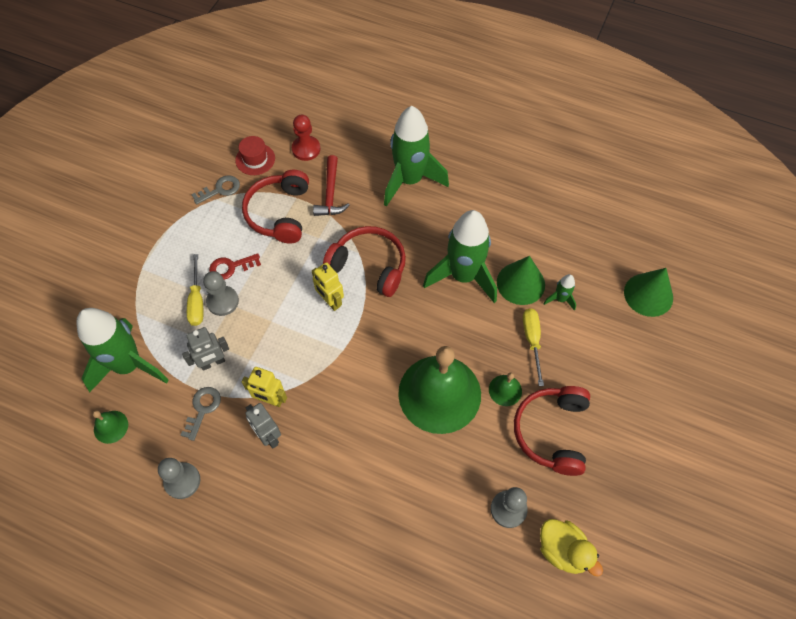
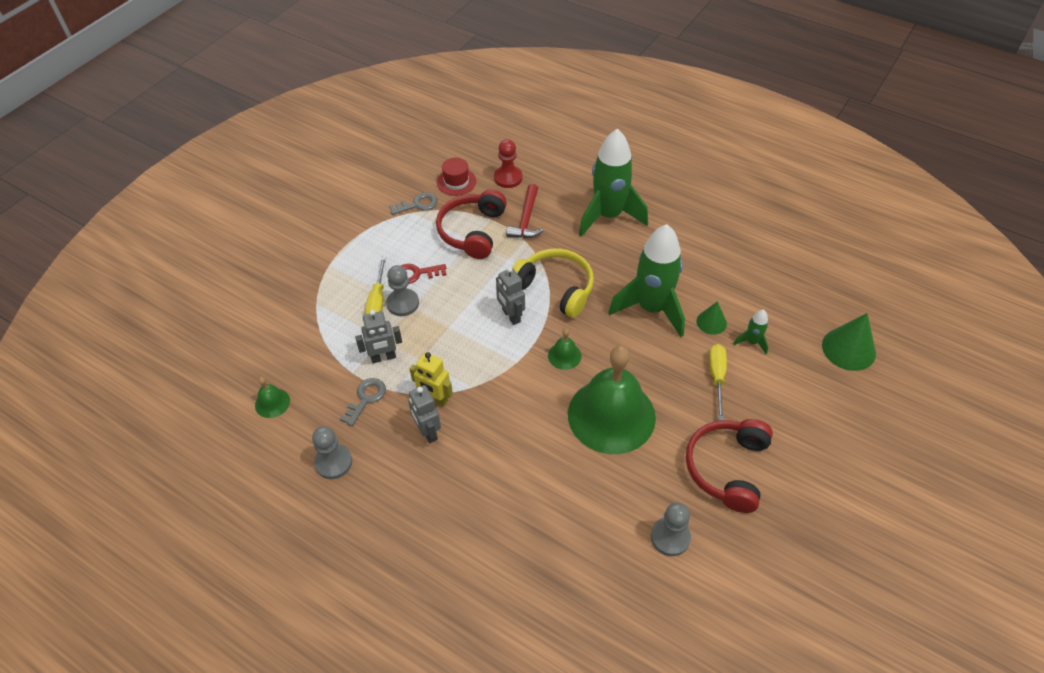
camera: 10 degrees right, 10 degrees down
green rocket [76,308,169,392] -> none
yellow robot [312,262,344,311] -> grey robot [496,267,525,325]
red headphones [323,226,406,297] -> yellow headphones [512,248,594,318]
green bell [489,372,522,406] -> green bell moved to [548,329,582,370]
green cone [497,256,545,305] -> green cone [696,301,727,335], size x0.59
yellow duck [540,519,603,577] -> none

